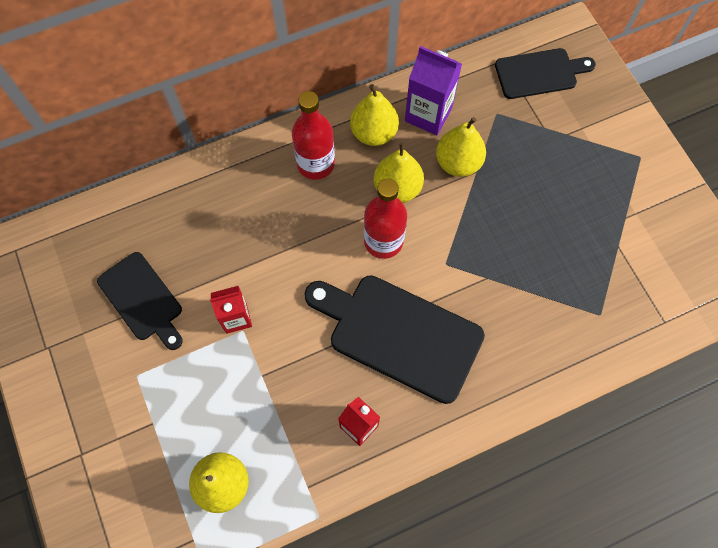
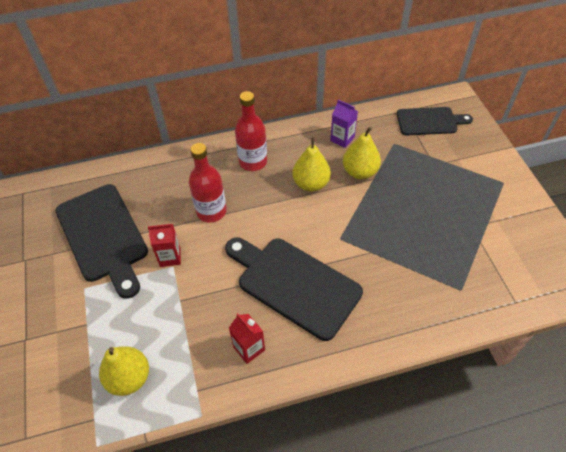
camera: 10 degrees right, 15 degrees down
black cutting board [97,252,183,350] -> black cutting board [56,184,148,299], size x1.62
yellow pear [350,84,399,146] -> none
red bottle [364,178,407,259] -> red bottle moved to [189,143,227,223]
purple carton [405,46,462,135] -> purple carton [330,99,358,148], size x0.66

